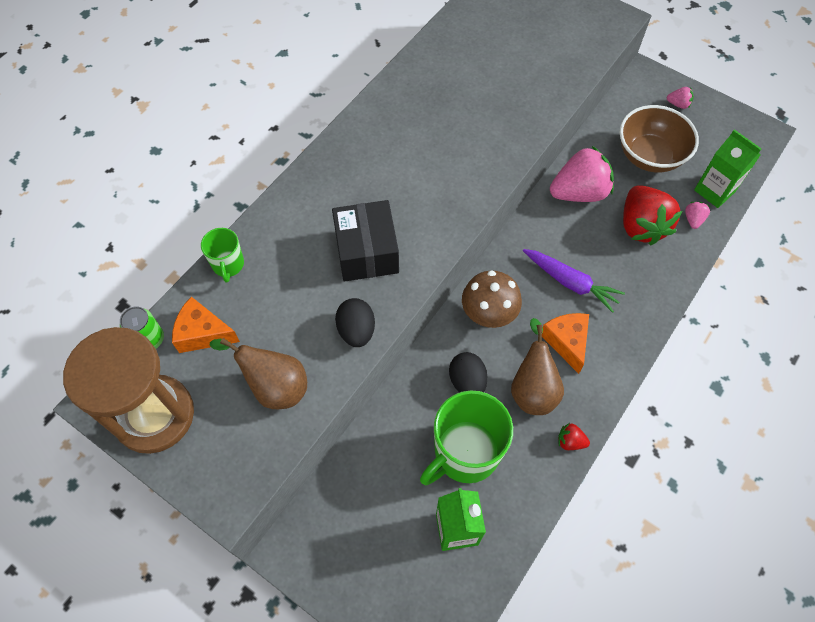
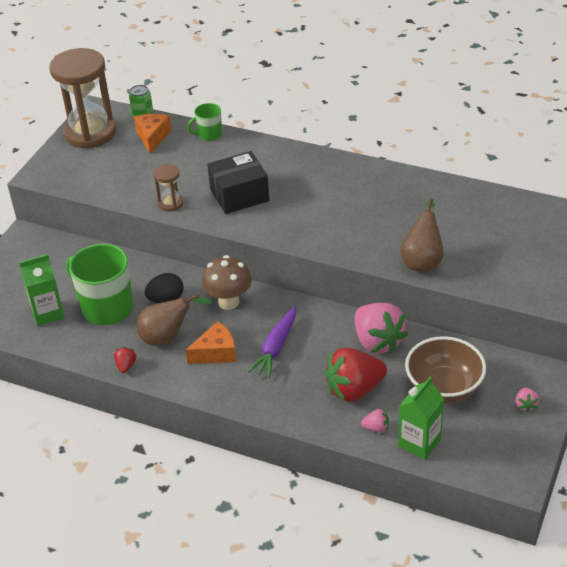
camera: 80 degrees right, 20 degrees down
brown pear [210,338,307,409] -> brown pear moved to [400,198,444,272]
black egg [335,298,375,347] -> brown hourglass [153,164,183,212]

